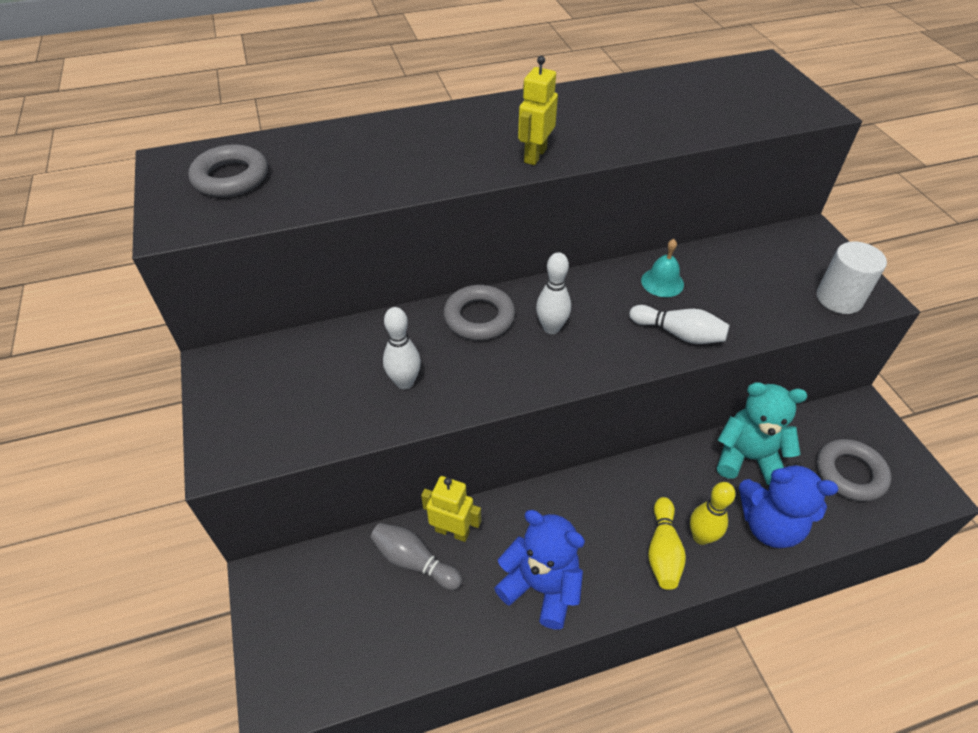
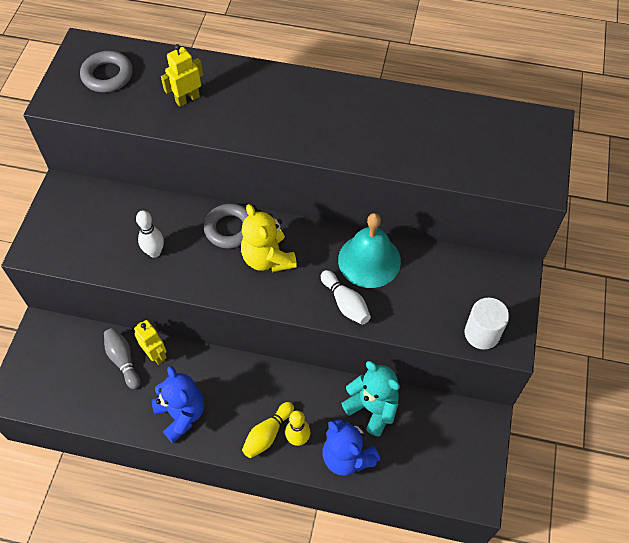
camera: 30 degrees right, 10 degrees up
yellow robot [518,56,558,165] -> yellow robot moved to [161,44,203,107]
white bowling pin [536,252,571,334] -> yellow teddy bear [241,204,297,272]
turquoise bell [641,239,684,297] -> turquoise bell [338,213,401,288], size x1.92
grey ring [817,439,891,502] -> none

